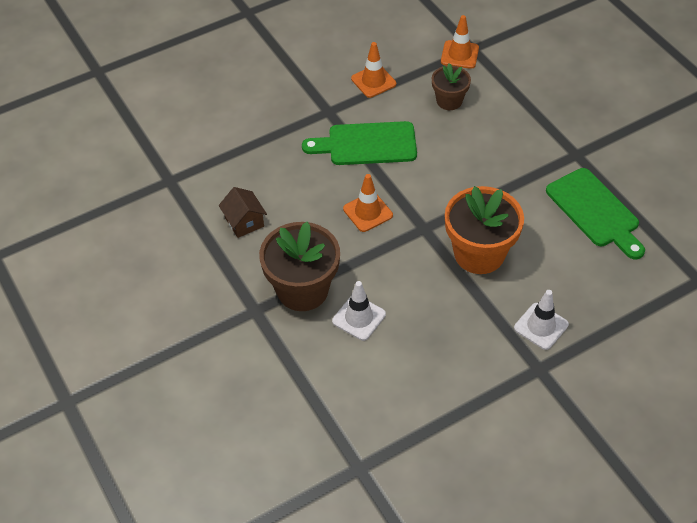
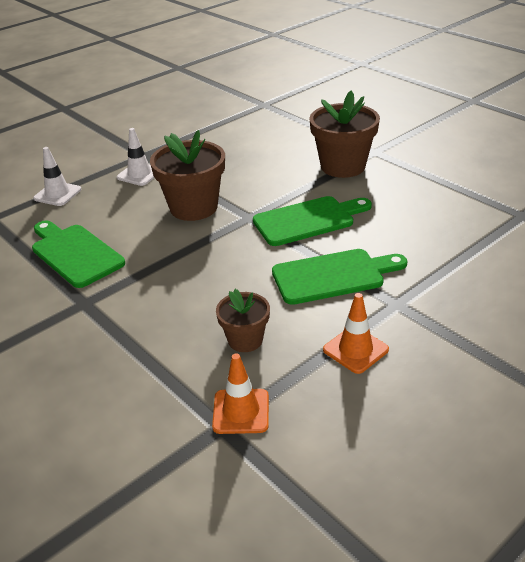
camera: 170 degrees right, 15 degrees down
brown house [219,187,267,238] -> none
white traffic cone [332,281,386,341] -> white traffic cone moved to [33,147,81,206]
orange traffic cone [343,174,393,232] -> green cutting board [253,196,372,246]
orange flower pot [445,186,524,274] -> brown flower pot [150,130,225,221]

